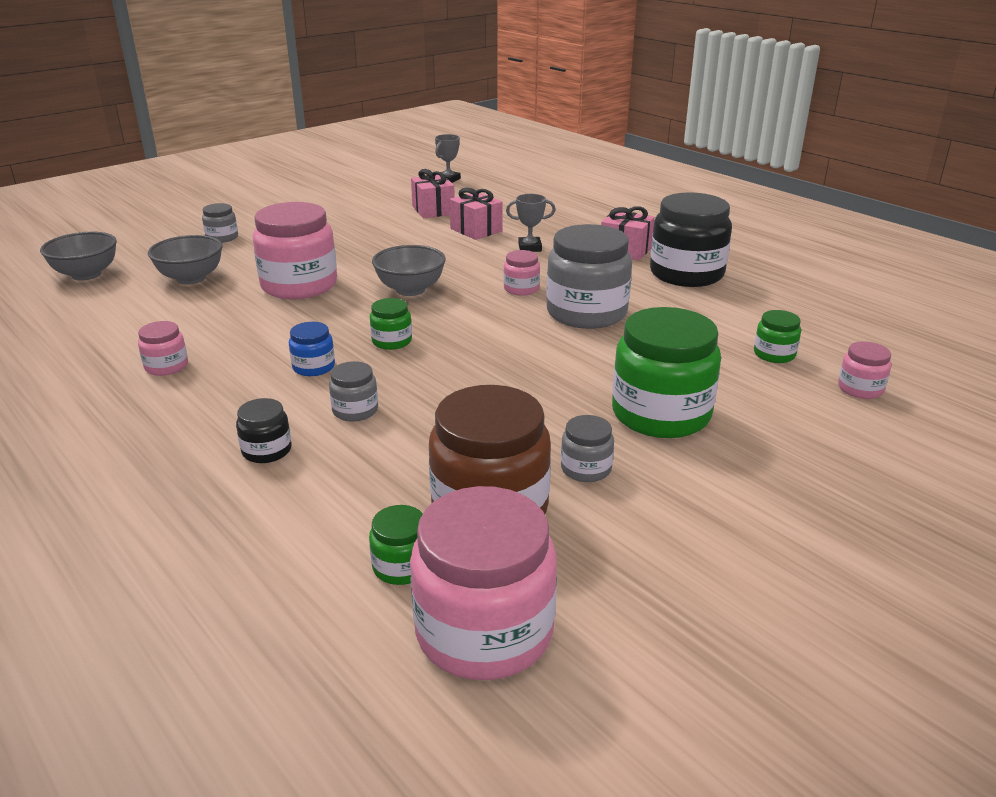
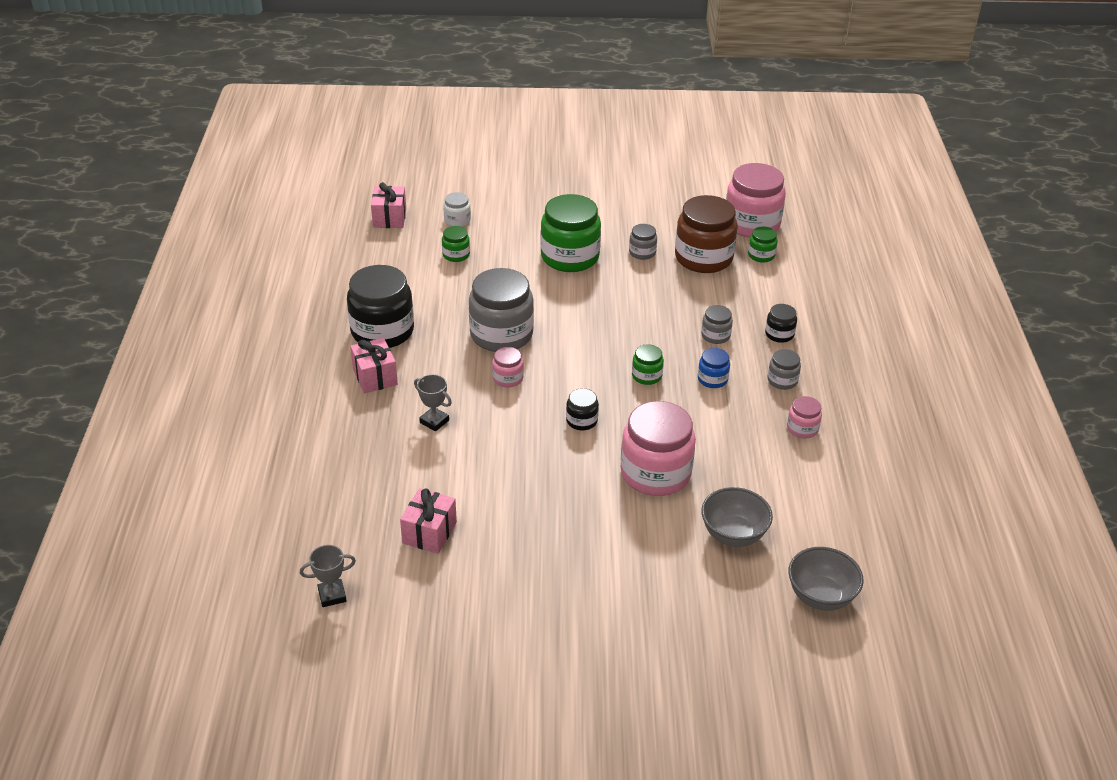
camera: 140 degrees left, 10 degrees up
grey jar [202,203,238,243] -> grey jar moved to [768,349,801,390]
grey bowl [372,245,446,296] -> black jar [566,388,599,430]
pink gift [450,188,503,240] -> pink gift moved to [371,182,406,228]
pink jar [838,341,891,399] -> white jar [443,192,471,227]

